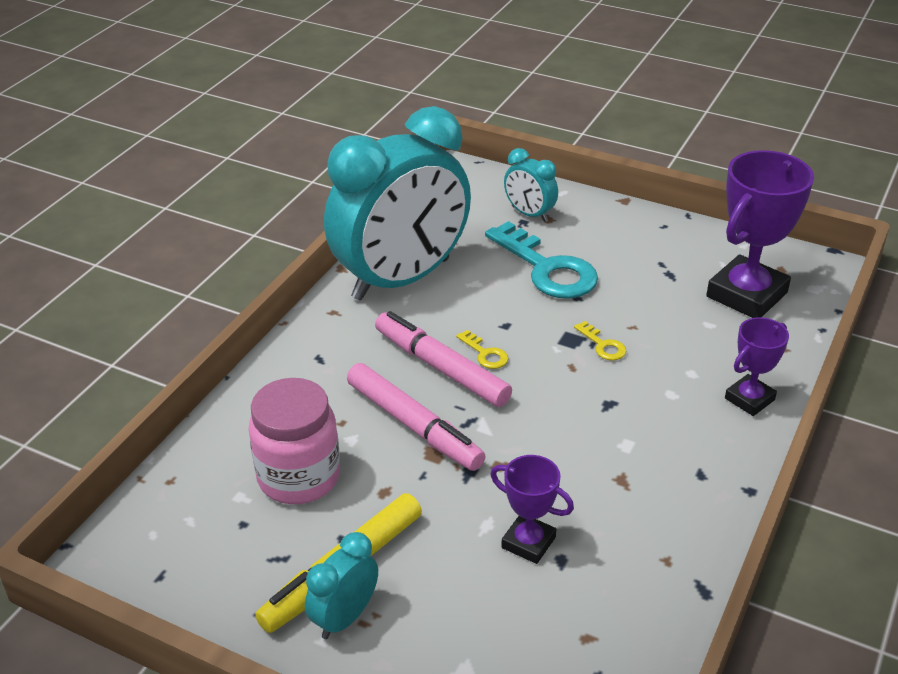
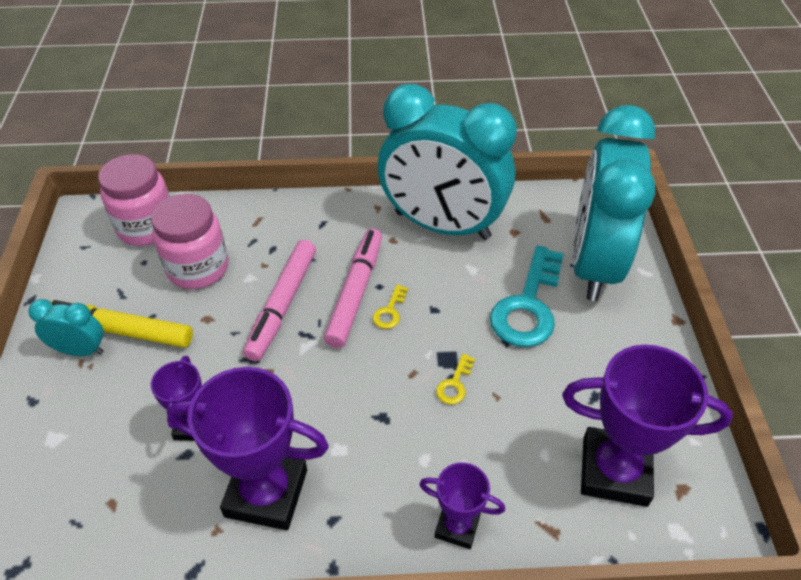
camera: 60 degrees right, 10 degrees up
turquoise clock [504,148,558,222] -> turquoise clock [572,105,655,301], size x2.41
none -> pink jar [98,154,170,246]
none -> purple trophy [167,367,329,530]

